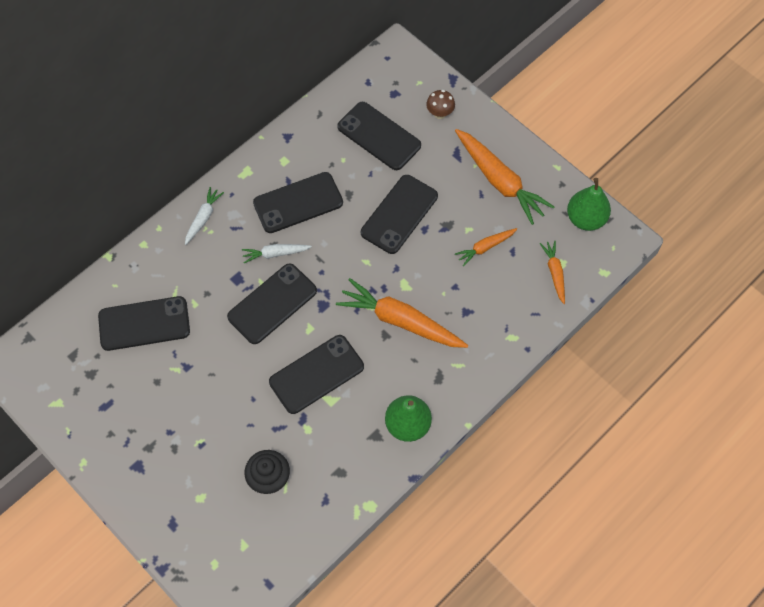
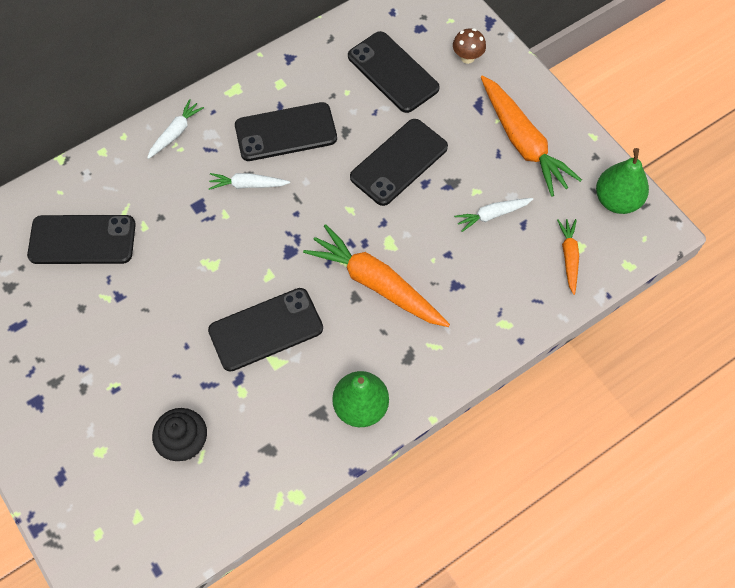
camera: 10 degrees right, 0 degrees up
black phone [227,263,317,344] -> none
orange carrot [455,228,517,266] -> white carrot [454,198,533,232]

